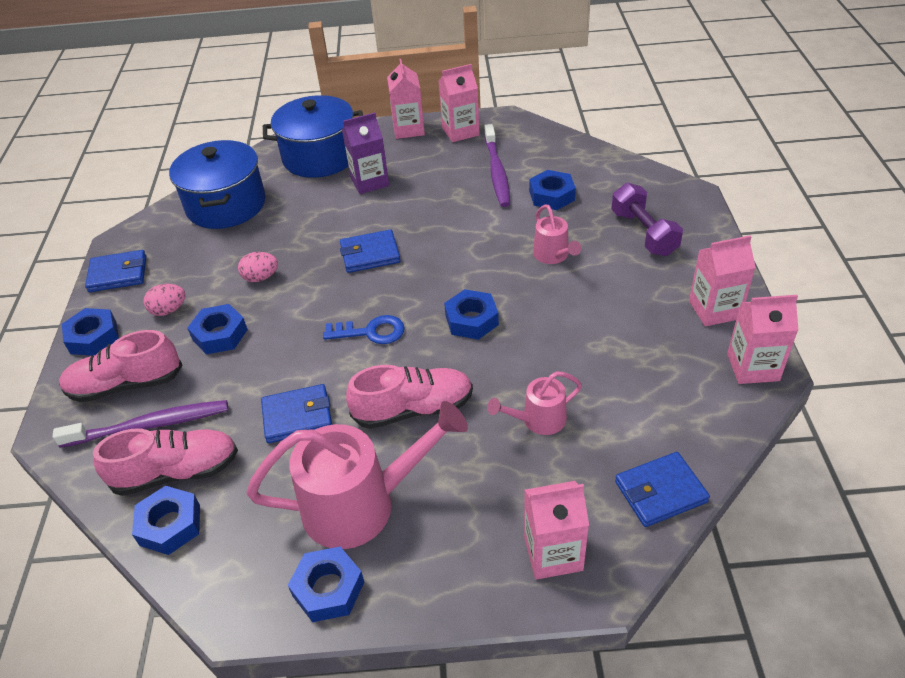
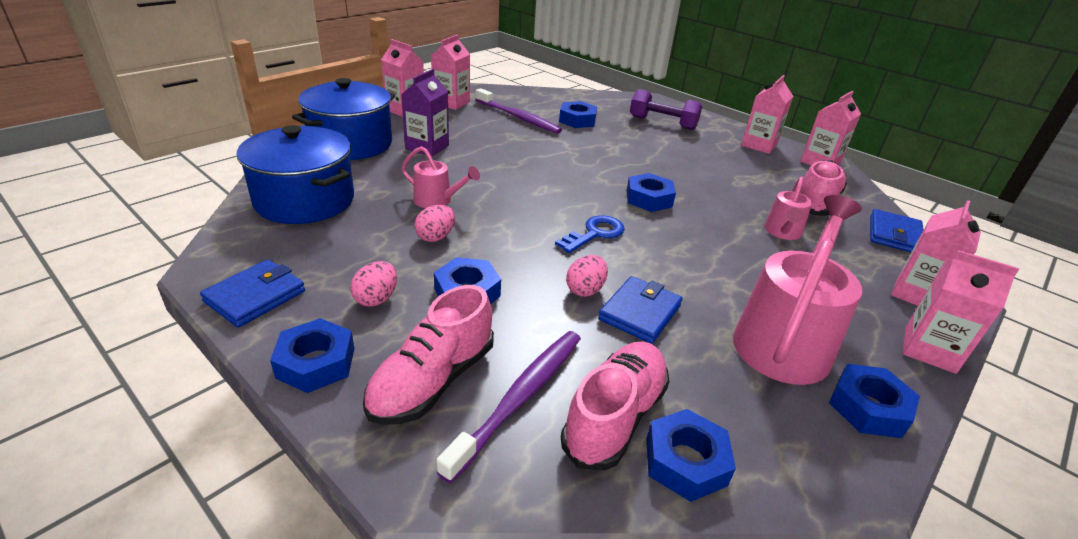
camera: 50 degrees left, 10 degrees down
blue wallet [340,230,401,273] -> none
pink shoe [346,365,473,429] -> pink shoe moved to [800,160,847,216]
pink watering can [533,204,581,264] -> pink watering can moved to [401,146,480,208]
none -> pink egg [566,255,608,297]
none -> pink carton [903,250,1019,374]

